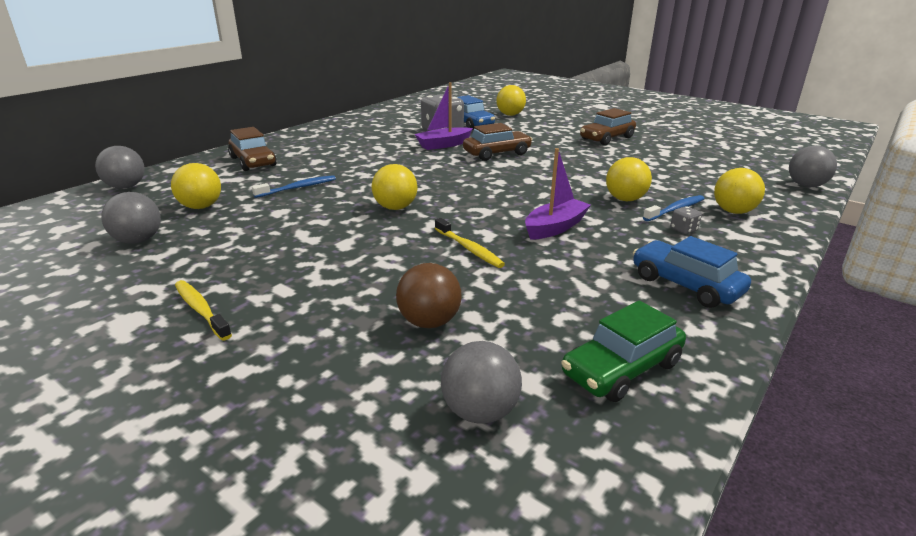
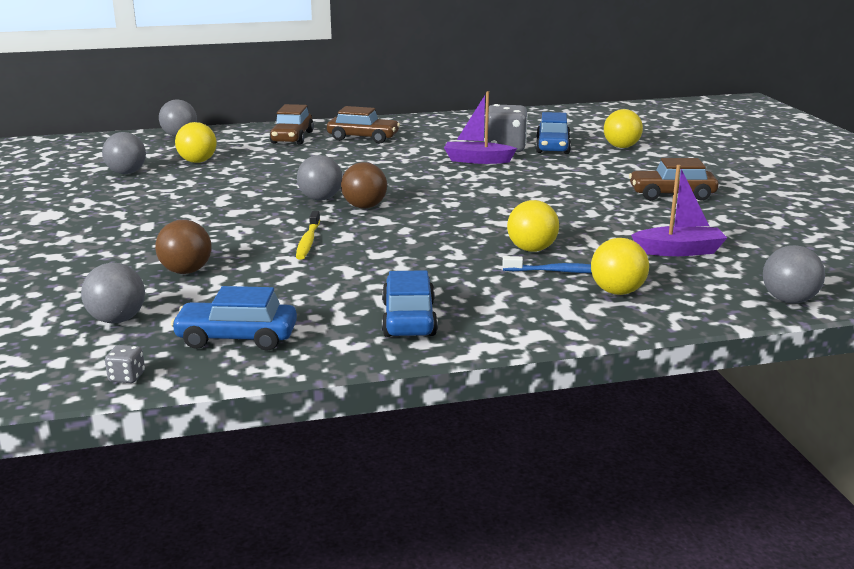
camera: 40 degrees right, 5 degrees down
yellow toothbrush [175,280,232,341] -> none
blue toothbrush [252,175,336,198] -> none
yellow ball [372,164,417,210] -> grey ball [297,155,342,200]
brown car [463,123,533,161] -> brown car moved to [327,106,400,144]
purple boat [525,148,591,240] -> purple boat moved to [631,165,727,256]
green car [561,300,686,402] -> blue car [171,286,297,351]
grey dice [670,206,702,234] -> grey dice moved to [105,345,145,383]
none -> brown ball [341,162,387,208]

